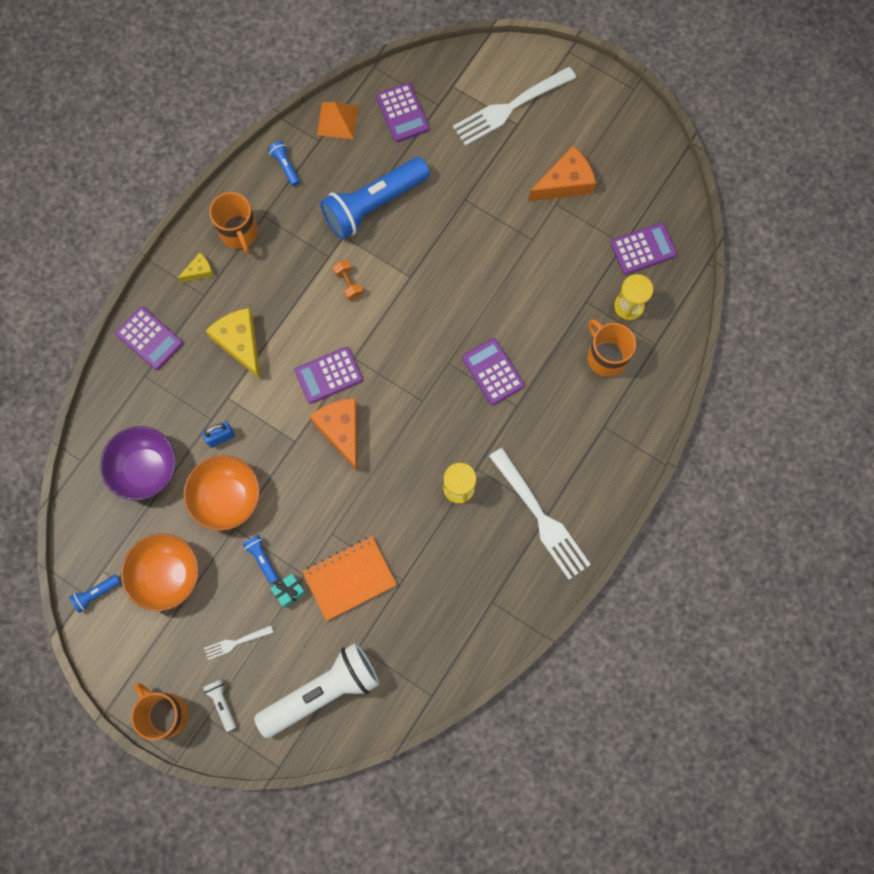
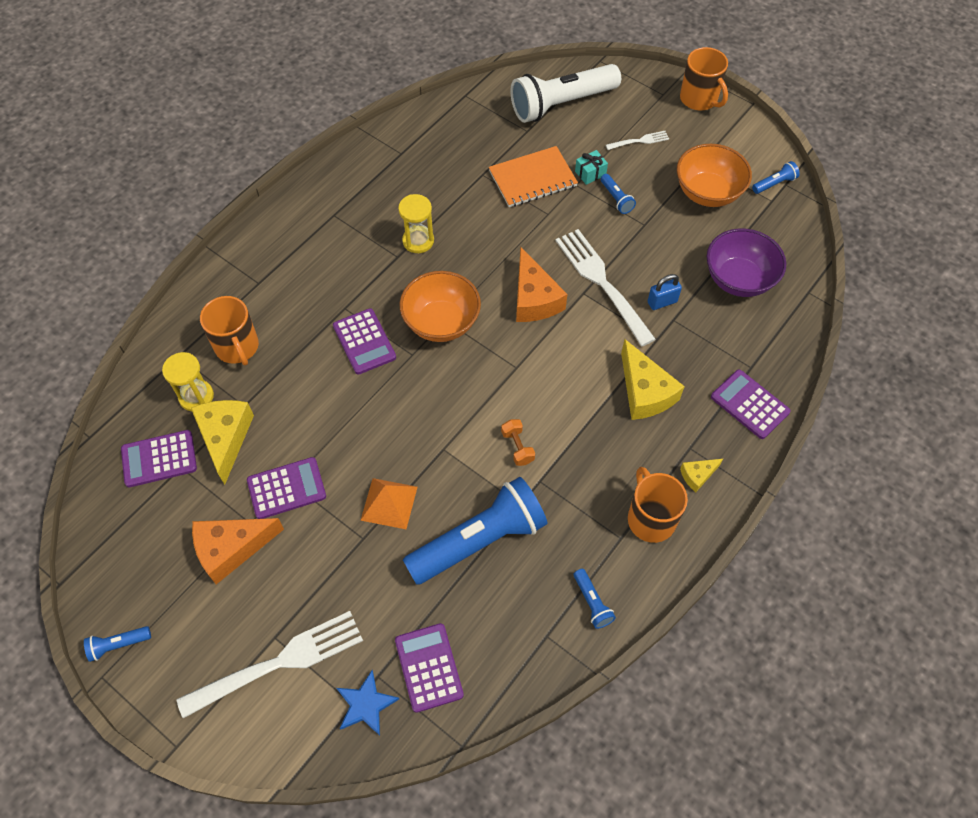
camera: 175 degrees left, 15 degrees down
orange bowl [183,455,260,531] -> orange bowl moved to [400,271,481,342]
white flashlight [203,679,236,732] -> none
purple calculator [295,347,363,404] -> purple calculator moved to [247,457,326,519]
orange pyramid [317,102,358,139] -> orange pyramid moved to [360,478,417,529]
white fork [489,448,591,580] -> white fork moved to [555,229,656,346]
none -> blue flashlight [84,626,151,662]
none -> yellow cheese [191,400,254,485]
none -> blue star [336,670,399,736]

